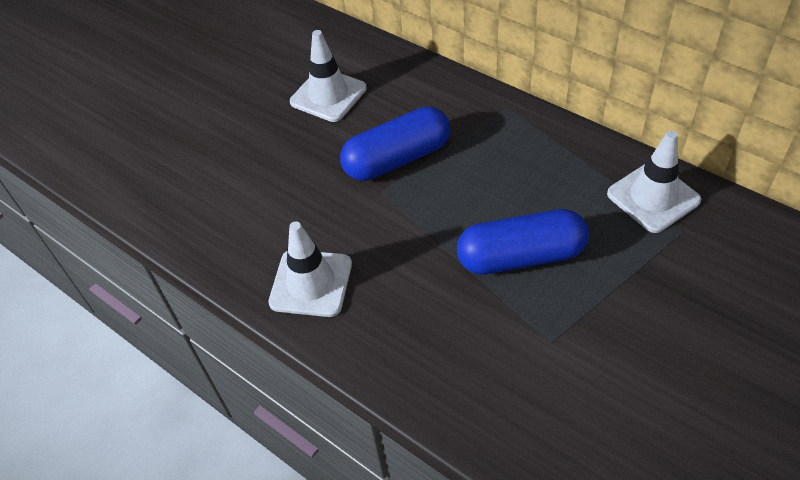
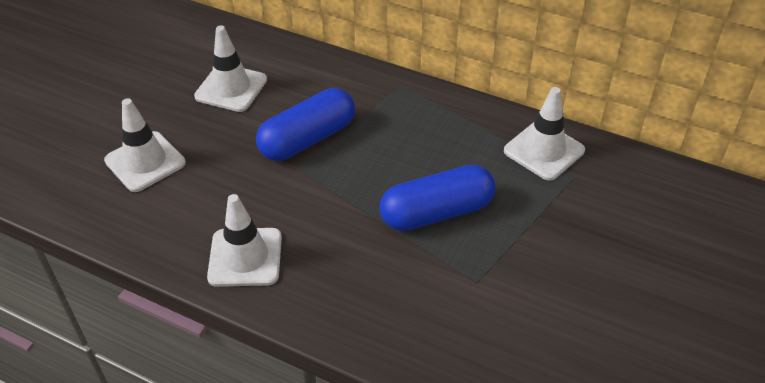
camera: 15 degrees left, 5 degrees down
none -> white traffic cone [104,98,186,192]

